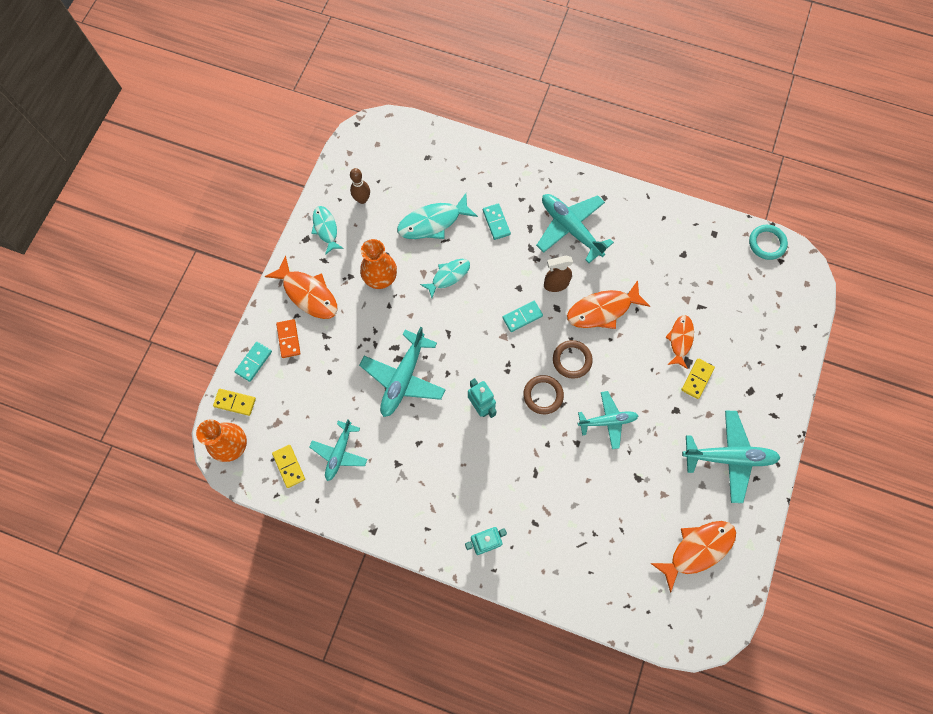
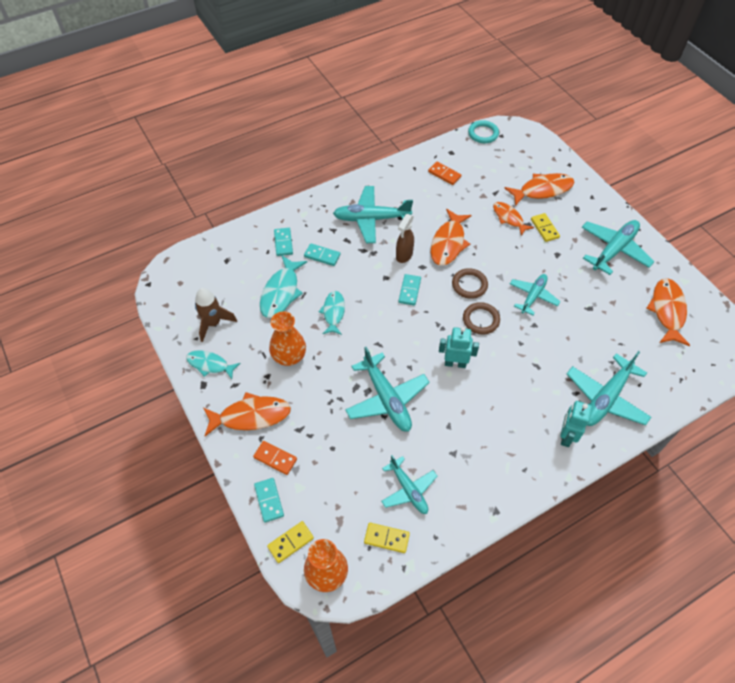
camera: 50 degrees left, 15 degrees down
brown bowling pin [350,168,370,204] -> brown rocket [195,288,237,342]
none -> turquoise domino [274,228,293,256]
none -> orange domino [428,162,461,185]
none -> orange fish [504,173,575,206]
none -> turquoise plane [567,351,651,426]

